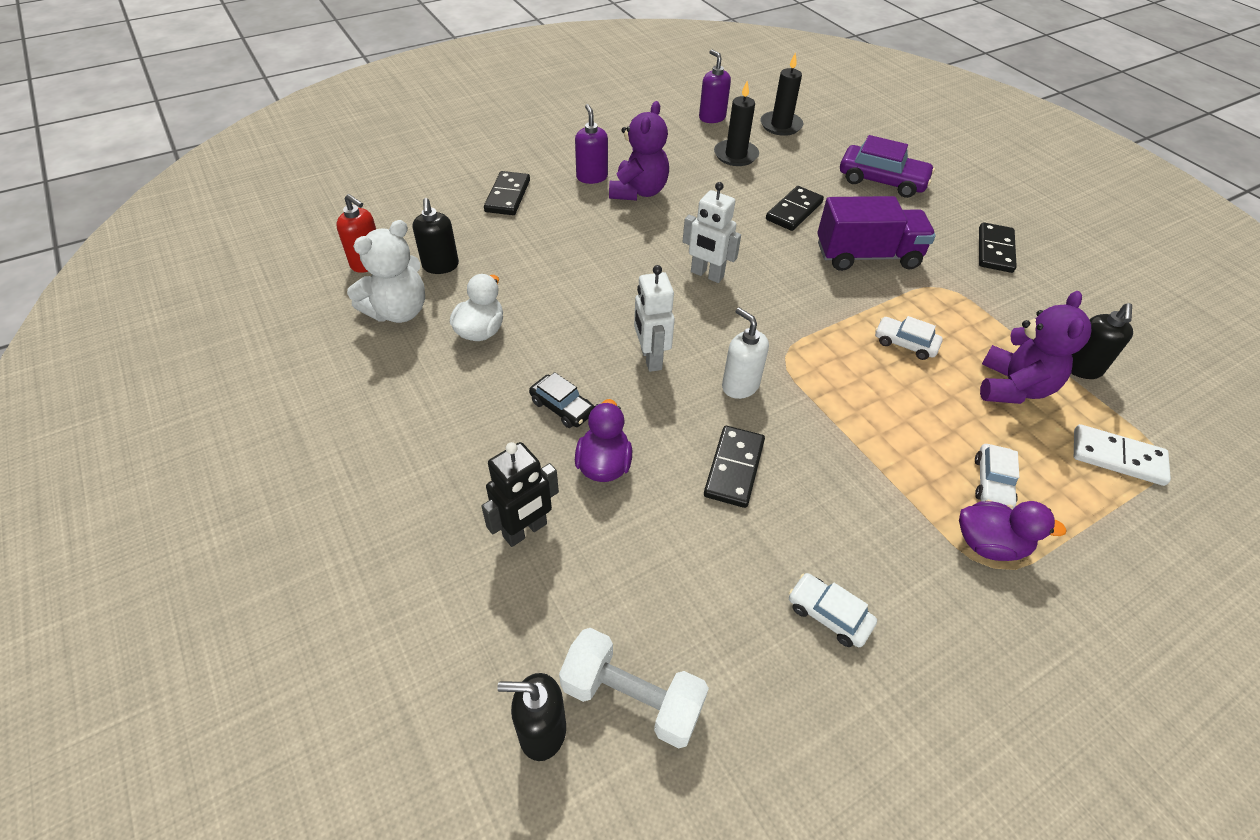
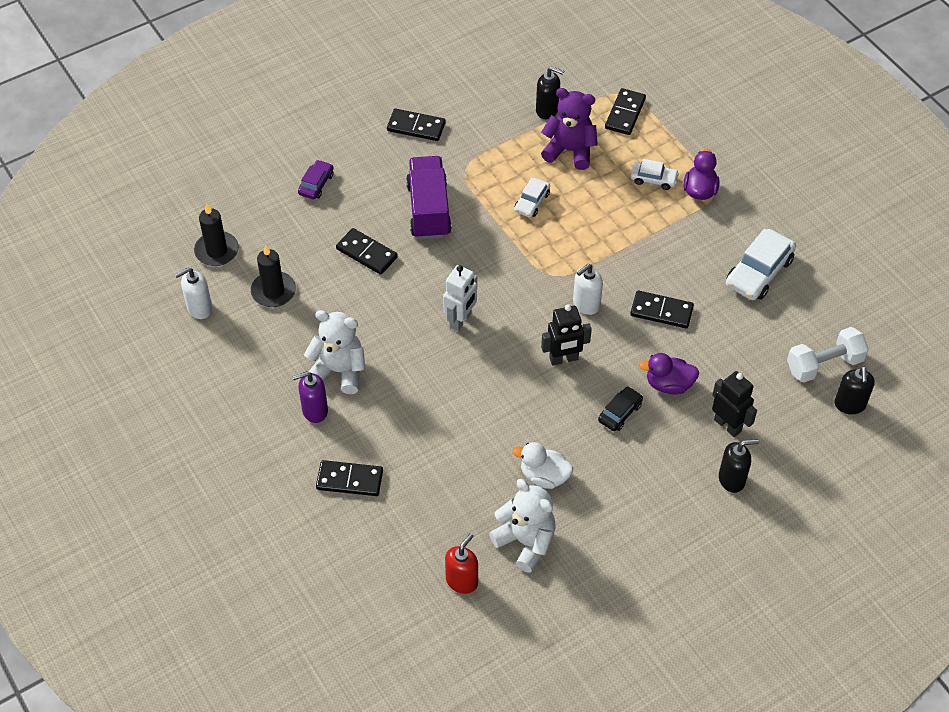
camera: 90 degrees left, 5 degrees up
black soap dispenser [412,198,459,274] -> black soap dispenser moved to [719,439,759,493]
white dumbbell [559,628,709,748] -> white dumbbell turned 45 degrees clockwise [787,327,869,382]
purple teddy bear [609,101,669,201] -> white teddy bear [304,310,365,394]
white robot [634,265,675,372] -> black robot [541,304,592,366]
purple soap dispenser [699,49,731,123] -> white soap dispenser [175,267,212,319]
white car [789,573,877,647] -> white car [726,229,796,300], size x1.75
purple car [840,135,935,198] -> purple car [298,160,334,199], size x0.57
white domino [1074,424,1171,486] -> black domino [605,88,646,135]

